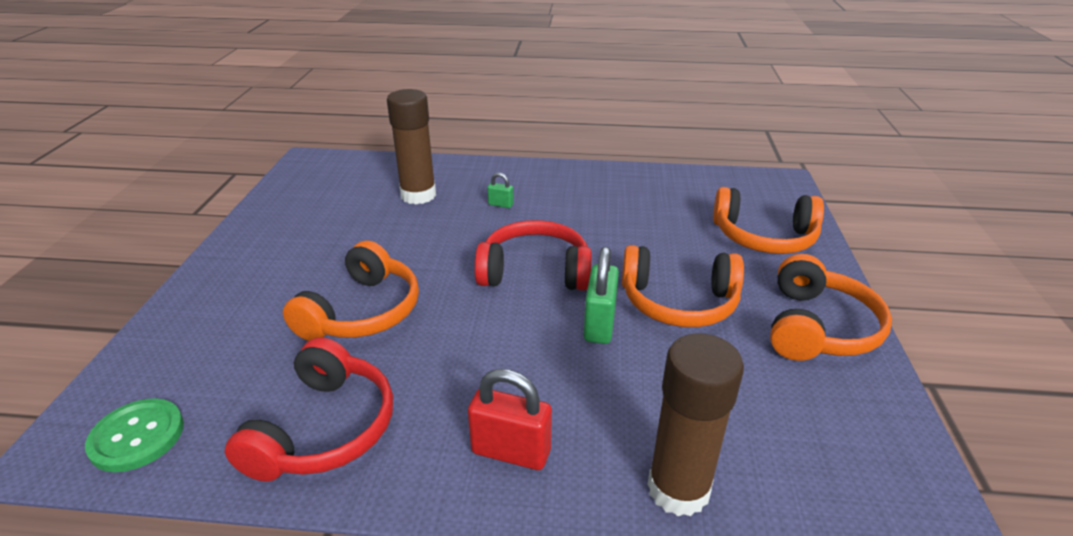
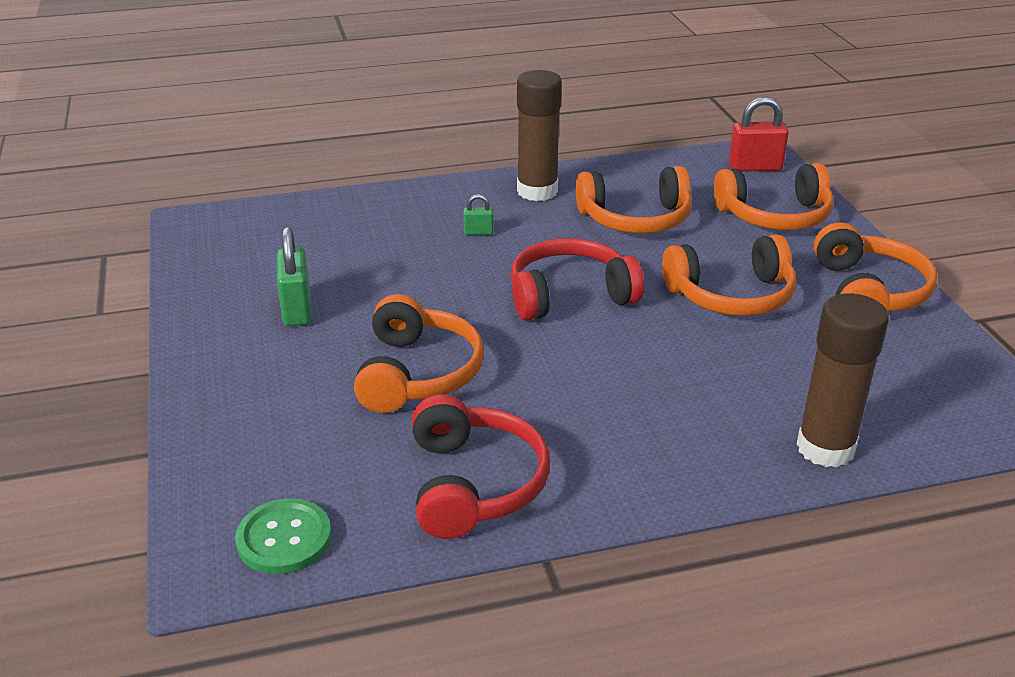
camera: 20 degrees left, 0 degrees up
brown glue stick [387,89,436,204] -> brown glue stick moved to [517,70,562,201]
red padlock [468,369,552,470] -> red padlock moved to [729,96,789,172]
green padlock [583,247,619,344] -> green padlock moved to [277,226,311,327]
none -> orange headphones [576,166,692,233]

